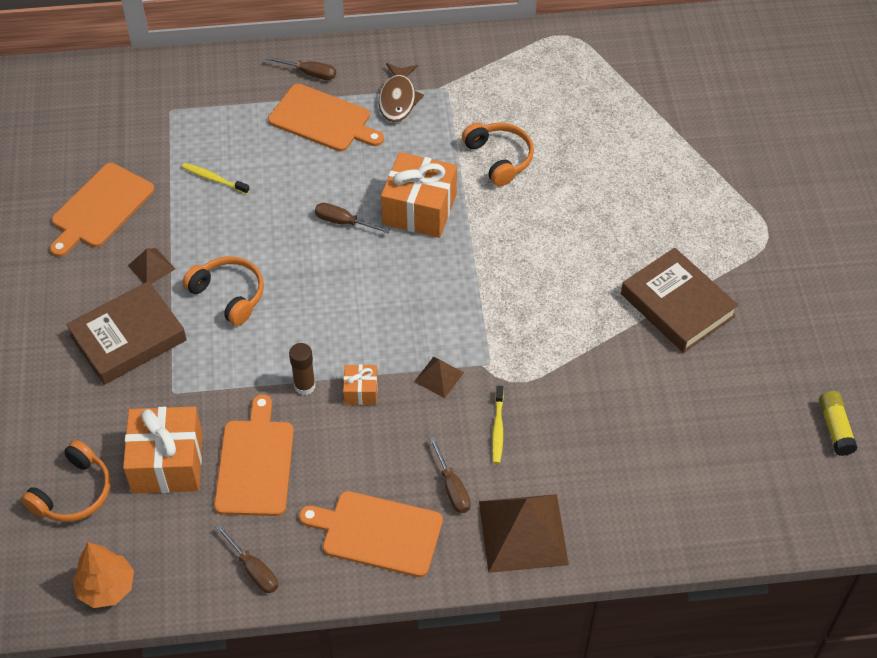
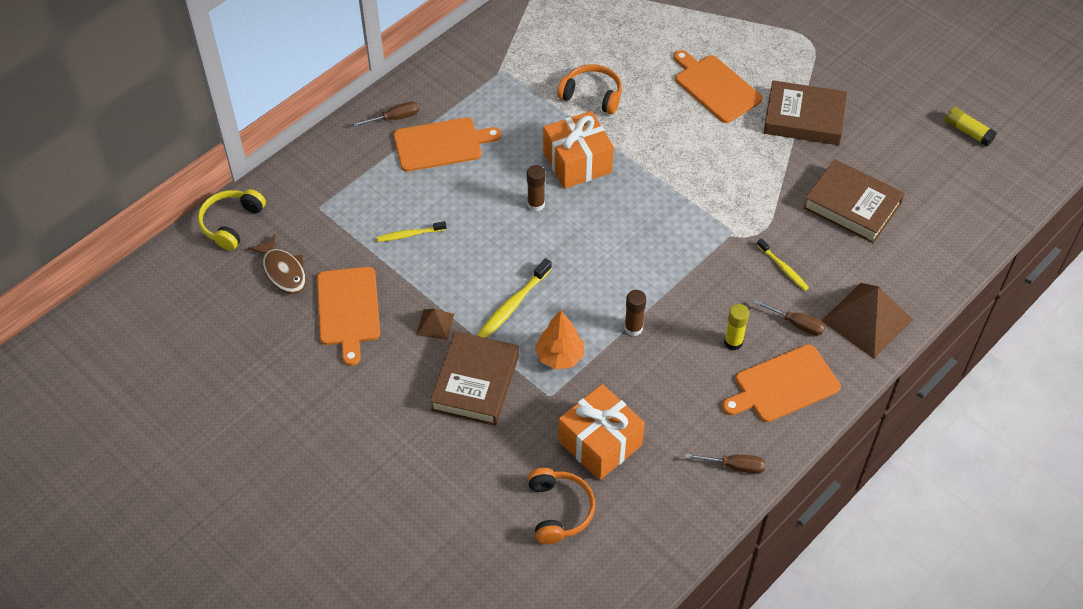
camera: 40 degrees left, 0 degrees up
orange tree [73,542,134,608] -> orange tree moved to [535,311,584,369]
orange headphones [183,256,264,326] -> yellow toothbrush [477,258,552,338]
orange cutting board [214,394,294,516] -> orange cutting board moved to [674,50,762,123]
brown screwdriver [315,203,390,233] -> brown glue stick [527,165,545,212]
orange gift [343,365,378,405] -> none
brown fish [379,63,424,122] -> brown fish moved to [248,234,306,294]
brown pyramid [414,356,464,398] -> none
none -> yellow headphones [198,189,266,251]
none -> yellow glue stick [724,304,749,351]
none -> brown book [803,159,905,243]

